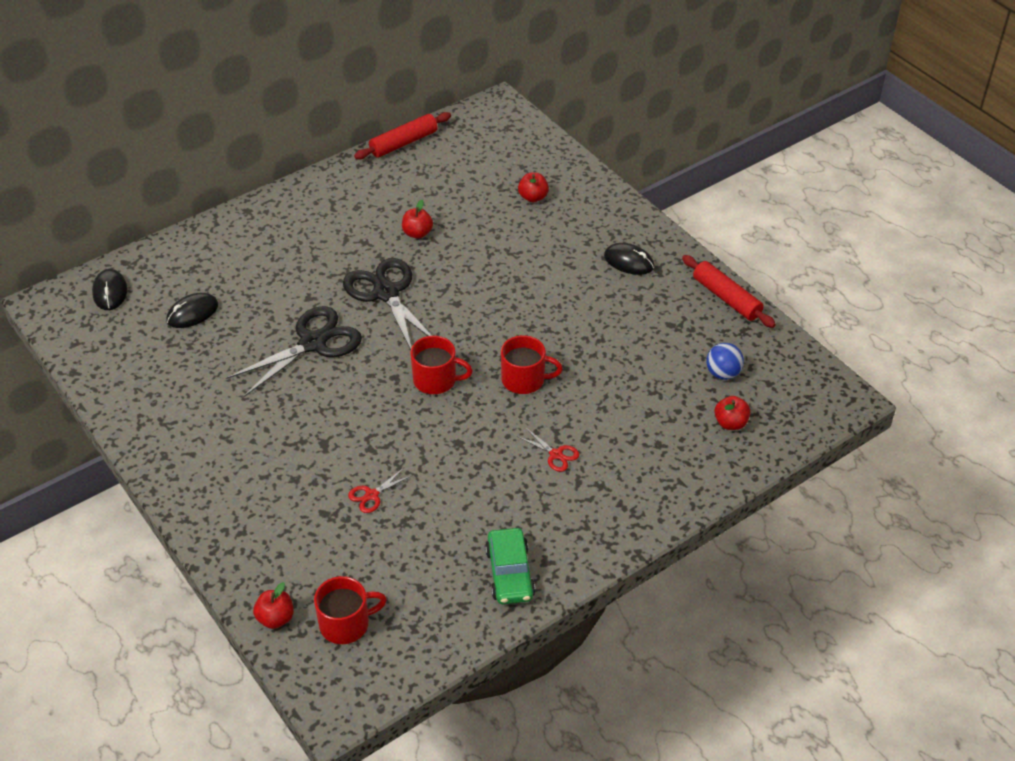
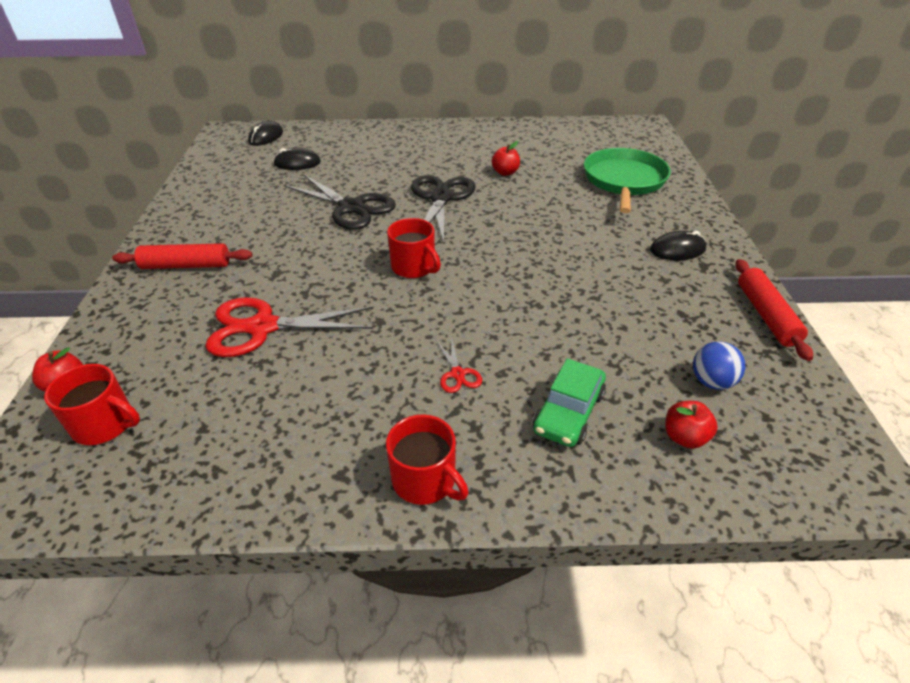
camera: 35 degrees right, 5 degrees down
black scissors [226,306,362,397] -> black scissors turned 45 degrees clockwise [284,174,396,230]
red scissors [348,468,413,513] -> red scissors [205,297,374,357], size x2.26
red rolling pin [354,112,451,159] -> red rolling pin moved to [112,243,252,269]
green car [485,528,535,604] -> green car moved to [533,359,606,447]
red mug [501,335,563,394] -> red mug moved to [386,415,469,505]
red apple [518,172,549,202] -> green pan [584,148,671,213]
black mouse [604,243,655,275] -> black mouse turned 75 degrees counterclockwise [650,231,706,260]

